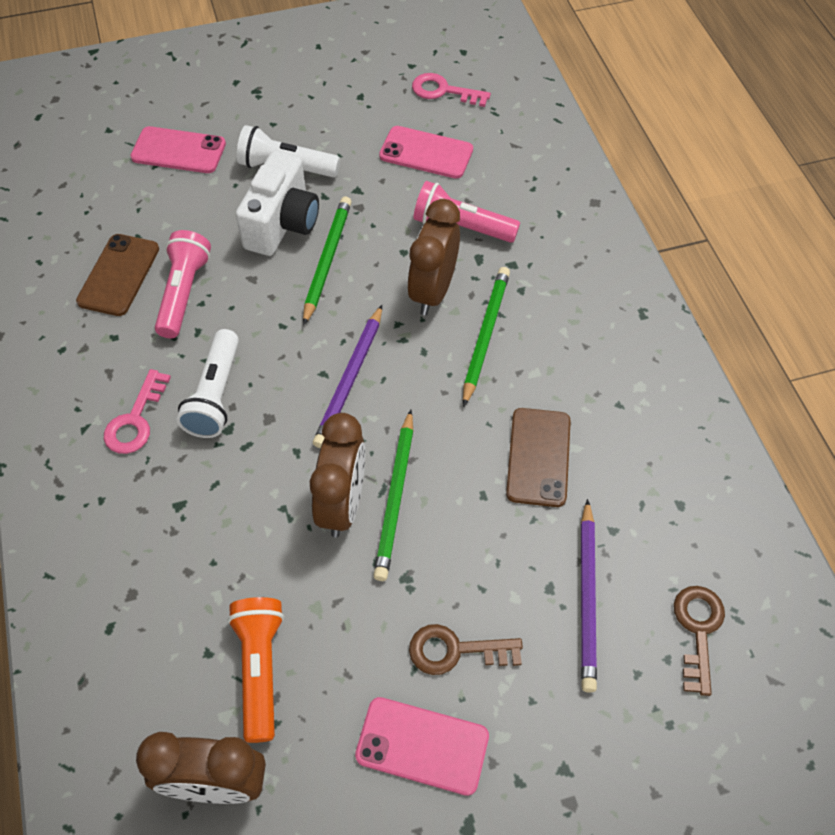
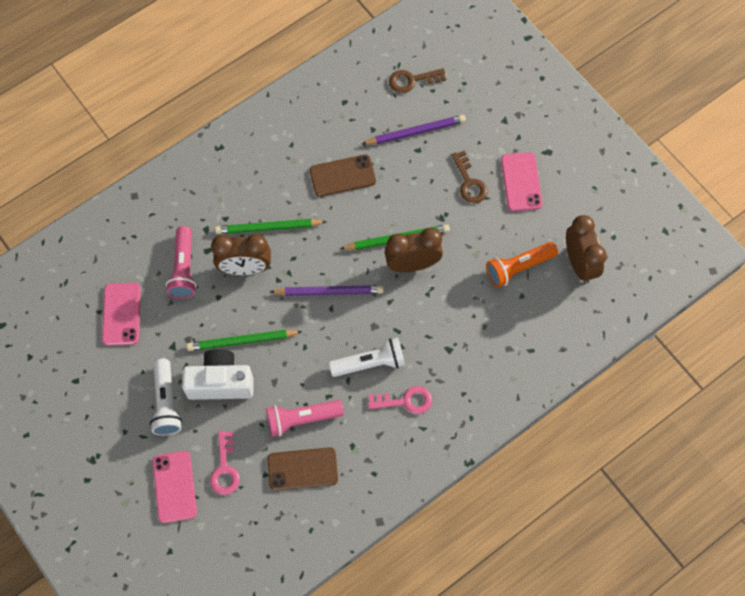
camera: 110 degrees left, 10 degrees up
pink key [412,73,491,107] -> pink key moved to [210,431,240,495]

